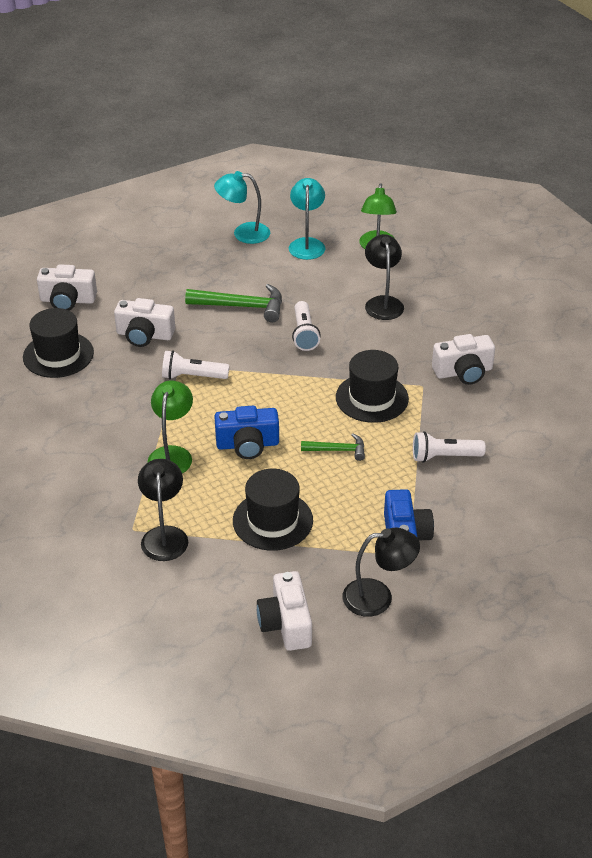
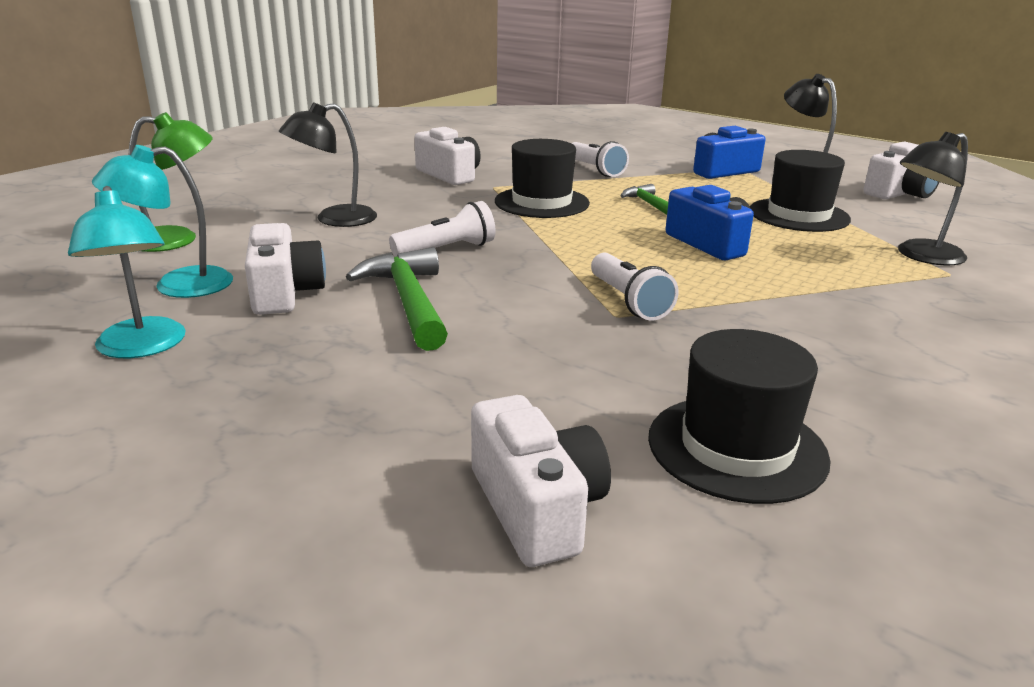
camera: 115 degrees left, 15 degrees down
white camera [114,298,175,347] -> white camera moved to [245,223,326,315]
green lamp [148,380,193,474] -> none

